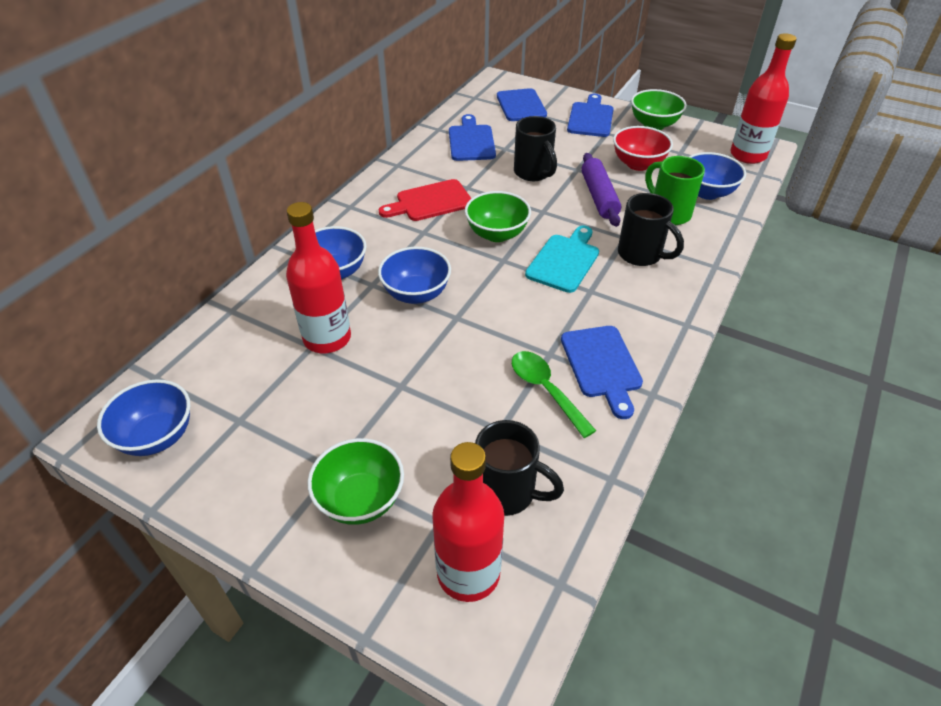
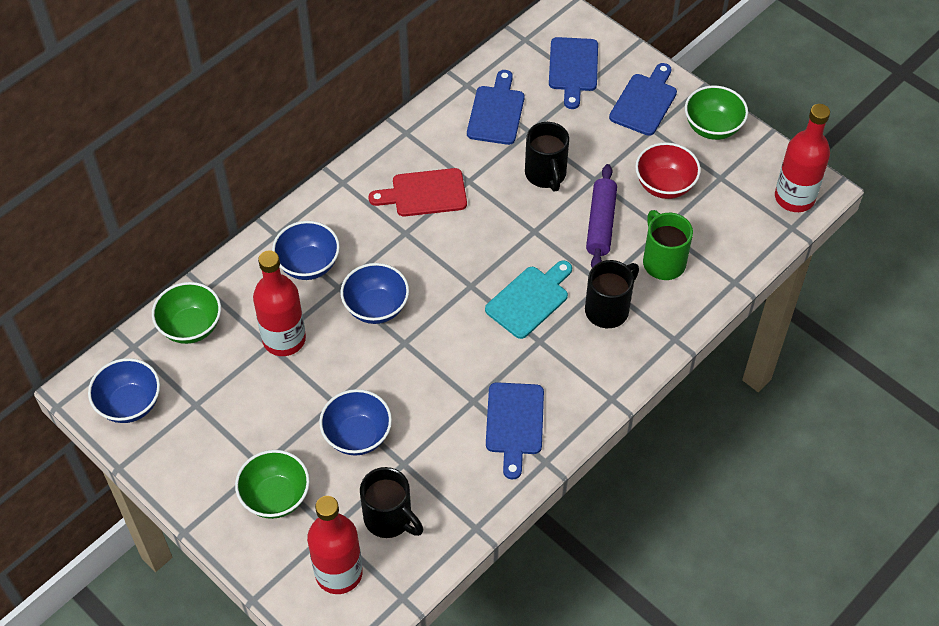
camera: 15 degrees right, 10 degrees up
green bowl [465,191,531,242] -> green bowl moved to [152,282,221,344]
green spoon [512,351,596,438] -> none
black mug [618,193,684,266] -> black mug turned 105 degrees counterclockwise [585,260,639,328]
blue bowl [689,152,746,200] -> blue bowl moved to [319,389,392,455]

